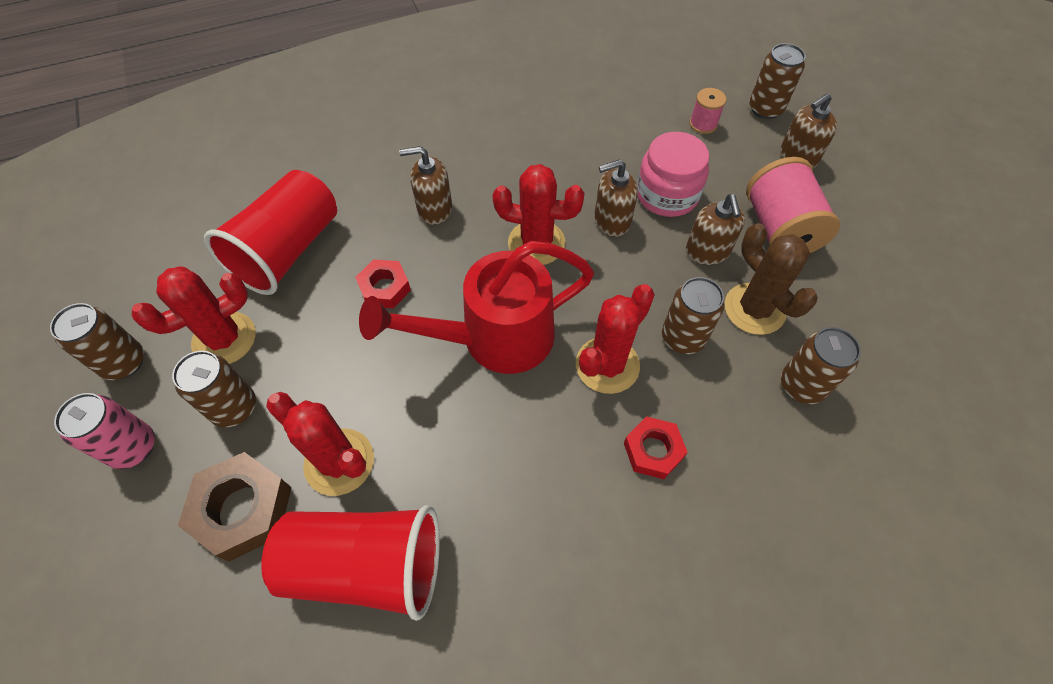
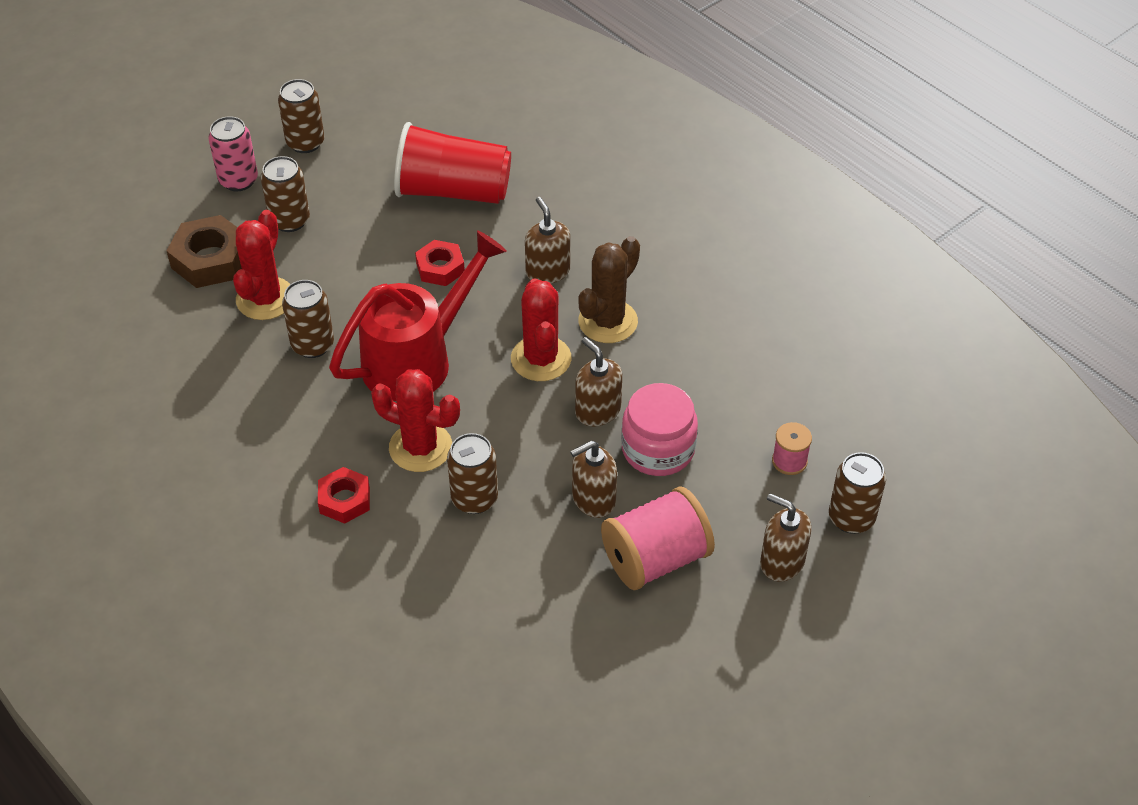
camera: 70 degrees right, 10 degrees down
red cactus [132,266,256,364] -> none
red cup [261,505,440,621] -> none
red watering can [359,241,594,374] -> red watering can turned 90 degrees clockwise [329,231,507,401]
brown cactus [724,223,818,335] -> brown cactus moved to [578,236,640,343]
brown can [781,327,861,404] -> brown can moved to [282,280,334,358]

